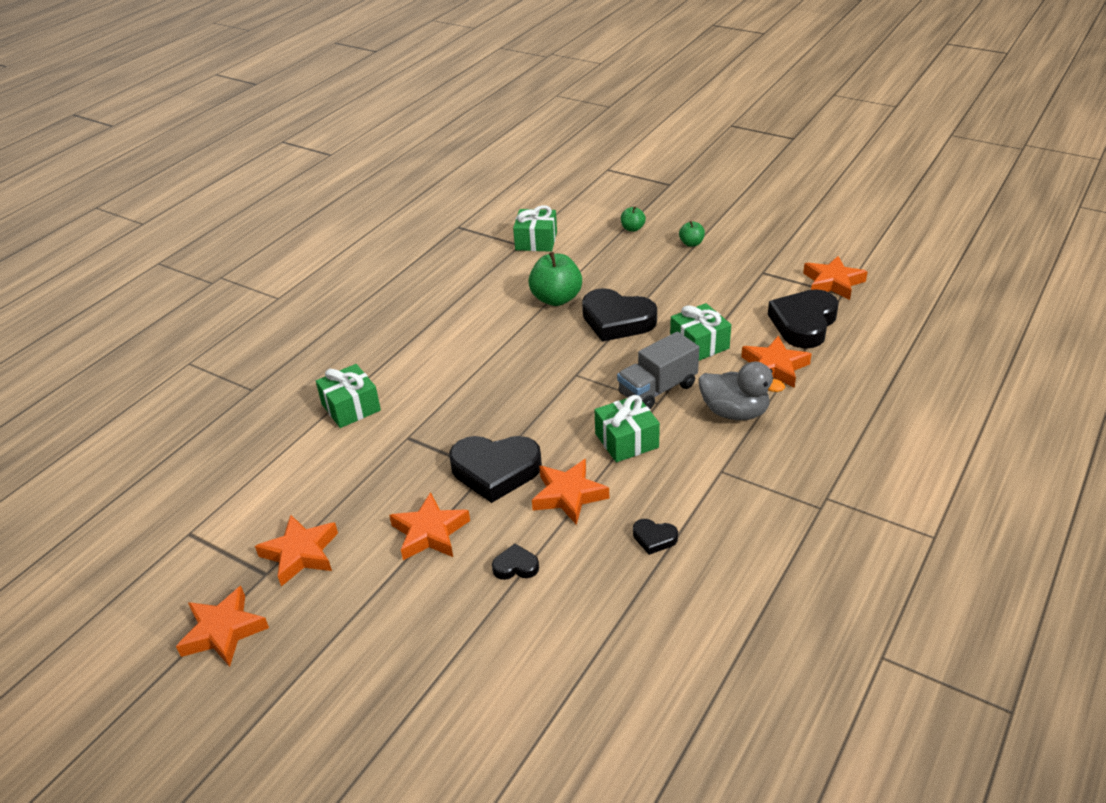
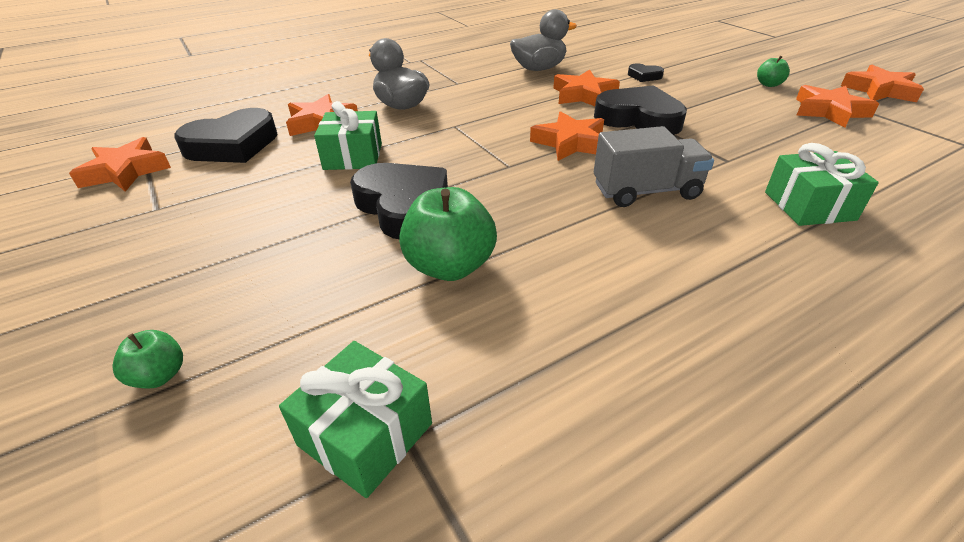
camera: 155 degrees left, 0 degrees up
orange star [389,492,470,560] -> orange star moved to [530,111,604,161]
green gift [595,395,660,462] -> none
grey truck [617,332,699,409] -> grey truck moved to [594,126,714,207]
black heart [633,519,678,555] -> grey duck [510,9,577,71]
green apple [679,221,705,247] -> green apple moved to [757,56,790,87]

